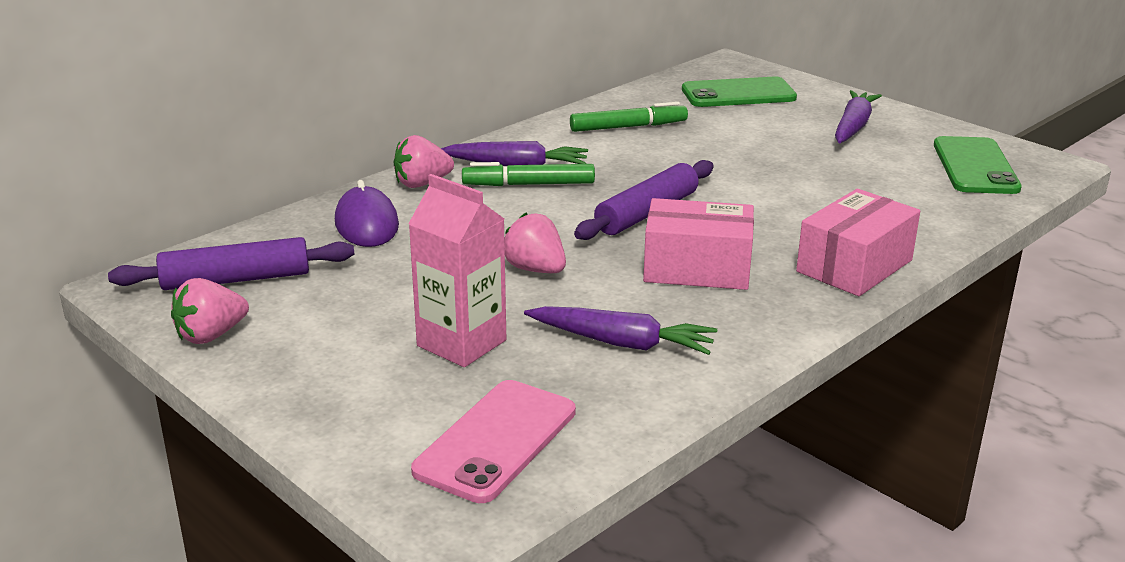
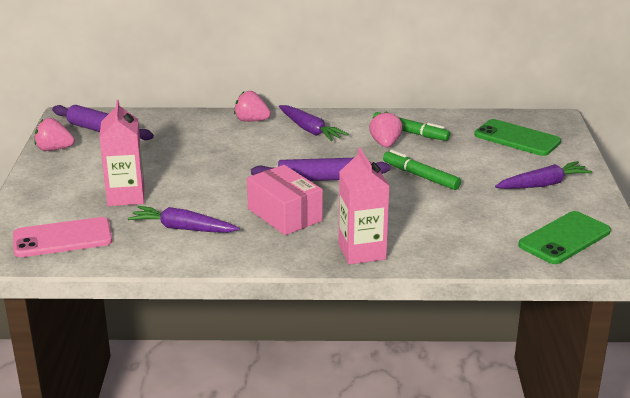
camera: 45 degrees right, 0 degrees up
purple mouse [335,180,399,247] -> none
green marker [462,162,595,186] -> green marker moved to [383,150,461,190]
pink strawberry [504,213,566,273] -> pink strawberry moved to [369,111,403,148]
purple carrot [524,306,717,355] -> purple carrot turned 135 degrees clockwise [128,206,240,233]
pink box [796,189,920,296] -> pink carton [339,148,389,264]

